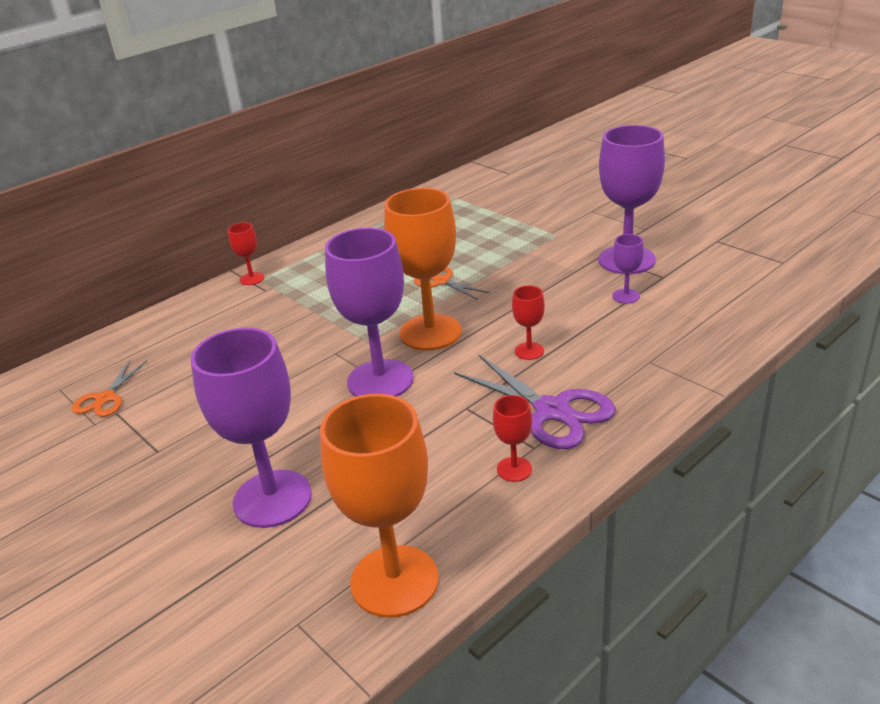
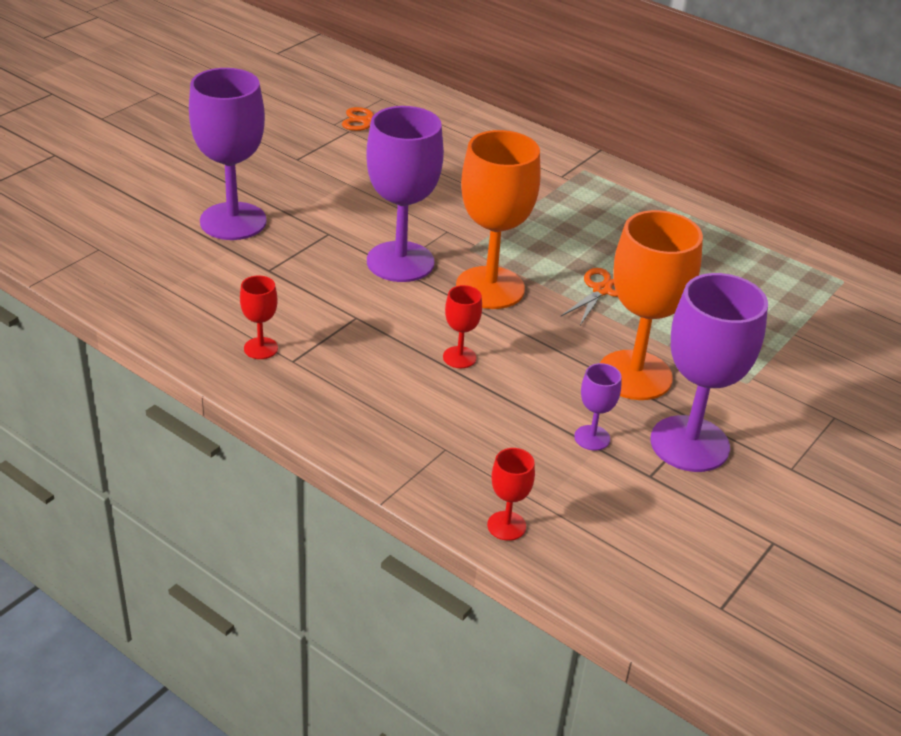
camera: 75 degrees right, 5 degrees up
red goblet [228,222,264,285] -> red goblet moved to [487,448,535,541]
orange goblet [320,394,439,617] -> orange goblet moved to [600,210,703,400]
purple scissors [454,355,616,449] -> none

